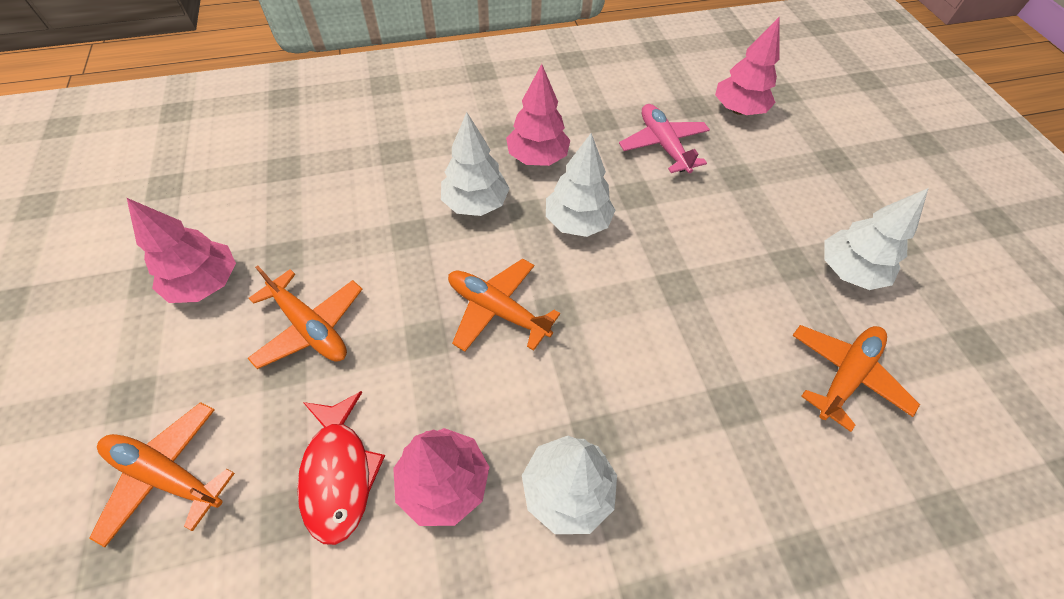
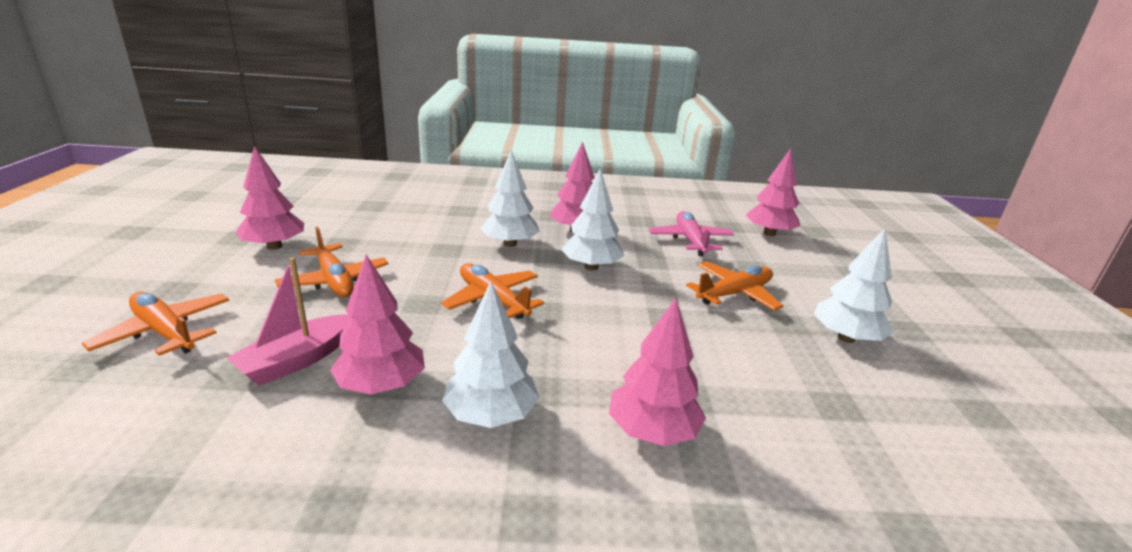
camera: 15 degrees right, 30 degrees down
red fish [297,391,385,545] -> pink boat [226,257,351,386]
orange plane [792,325,920,432] -> orange plane moved to [686,261,783,311]
none -> pink tree [609,298,706,446]

